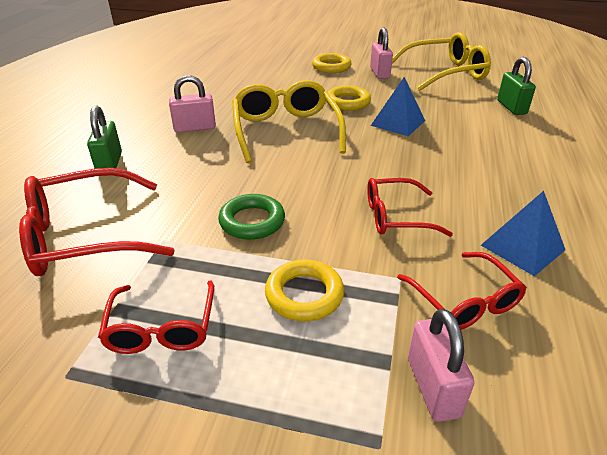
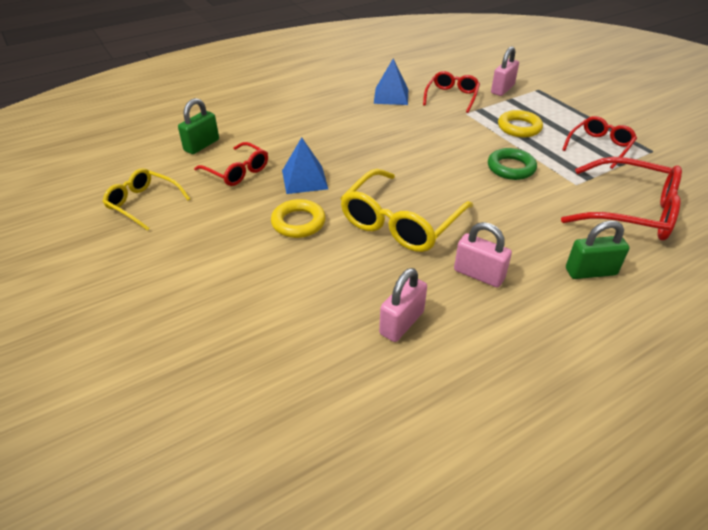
camera: 135 degrees left, 5 degrees up
green padlock [87,105,122,169] -> green padlock turned 45 degrees clockwise [566,221,630,279]
yellow ring [312,53,352,73] -> none
red glasses [367,178,453,237] -> red glasses moved to [194,142,268,186]
pink padlock [370,28,393,79] -> pink padlock moved to [379,268,427,342]
yellow glasses [392,32,491,91] -> yellow glasses [103,168,190,231], size x0.61

